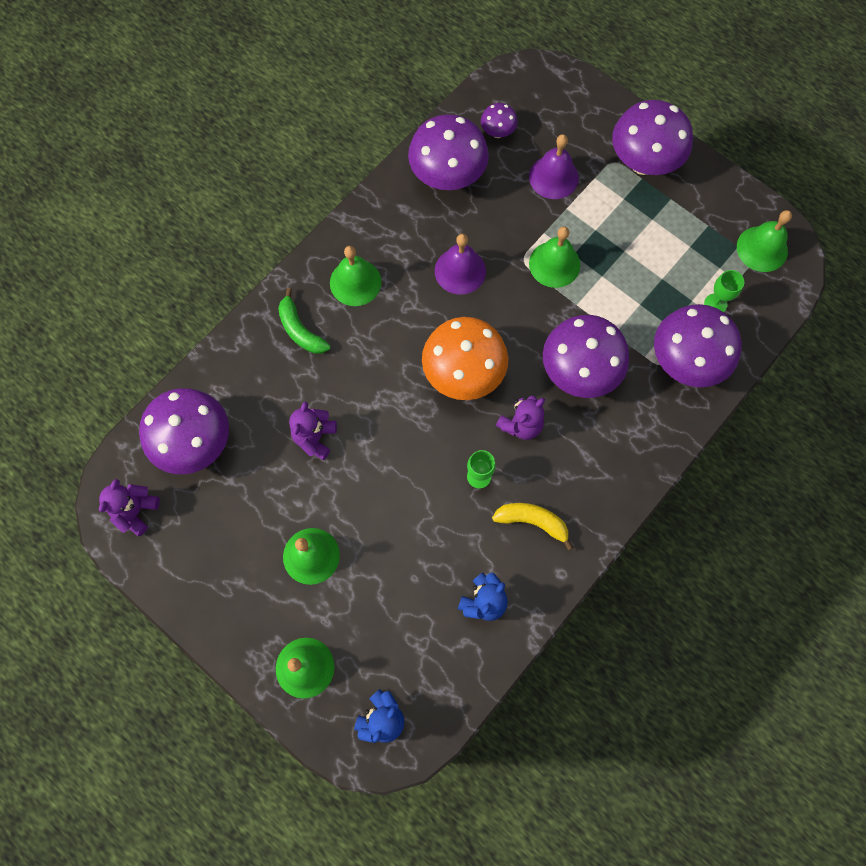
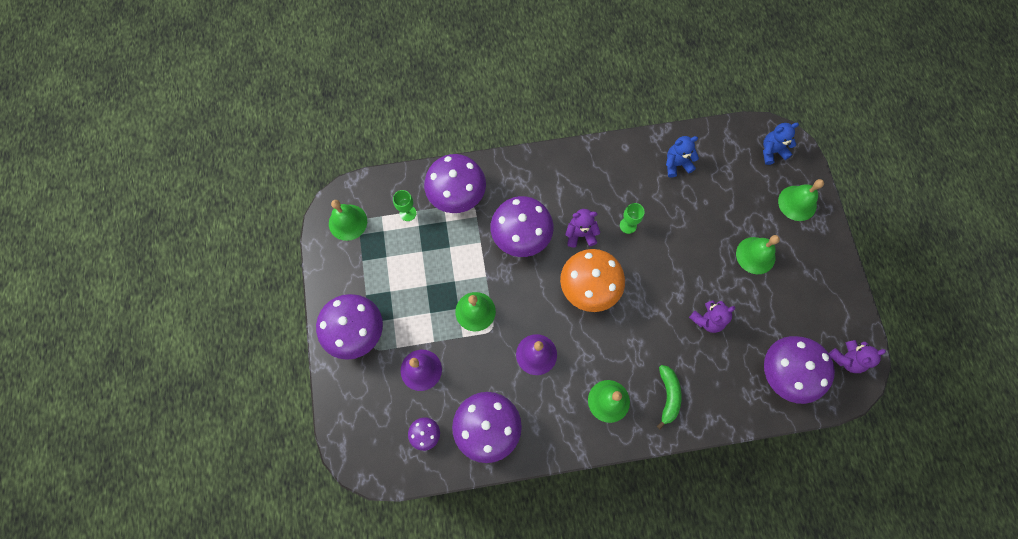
camera: 140 degrees left, 0 degrees up
yellow banana [492,503,573,551] -> none

